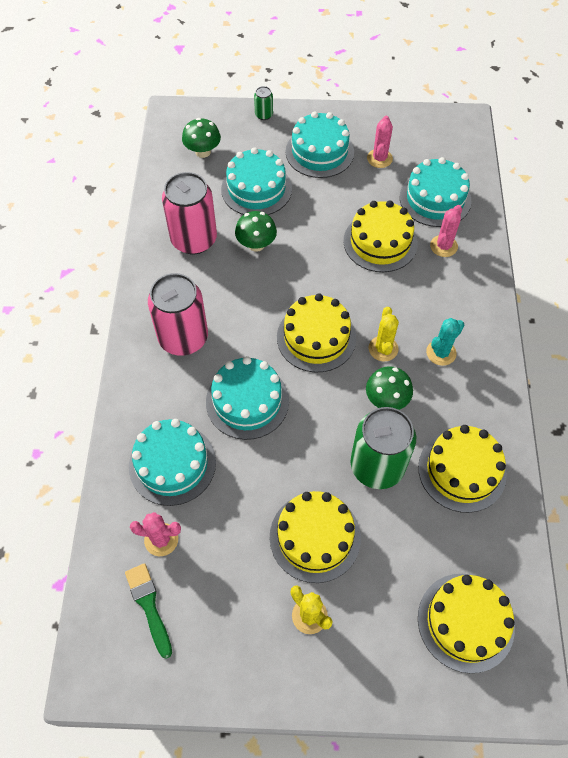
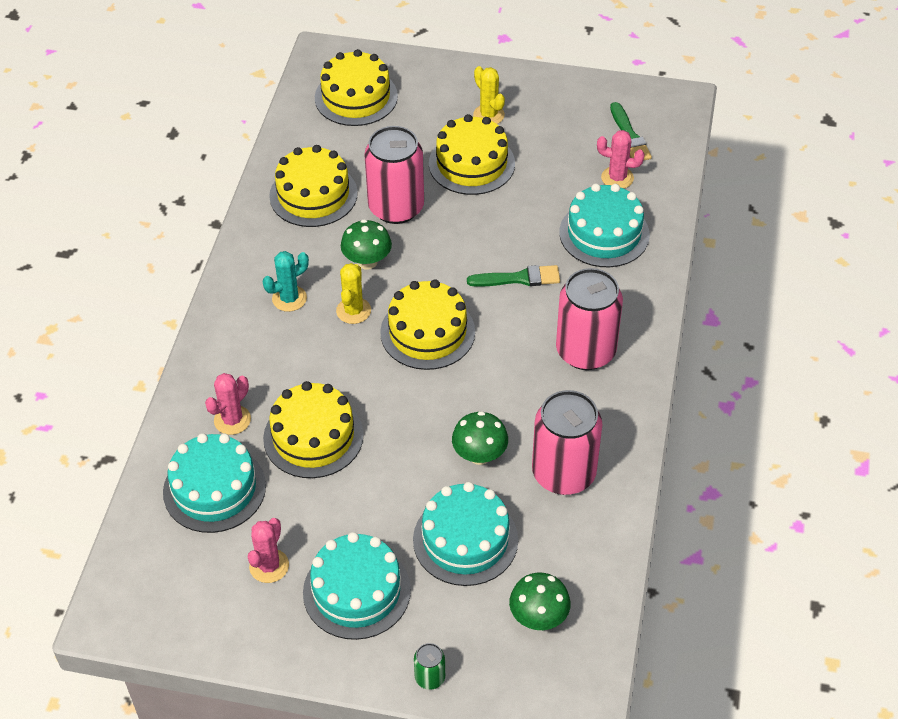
camera: 170 degrees left, 10 degrees down
turquoise cake [206,356,289,440] -> green brush [467,265,560,287]
green can [350,407,416,489] -> pink can [364,126,424,224]

